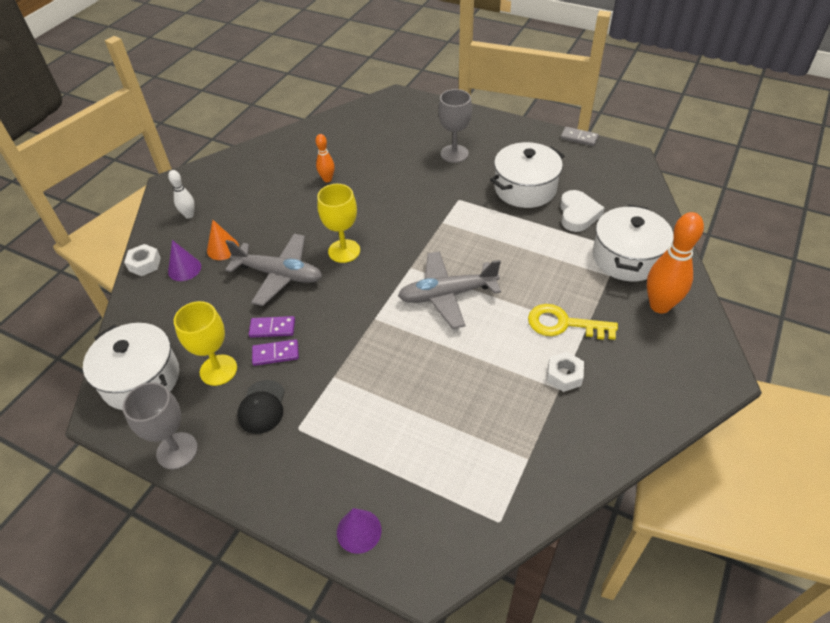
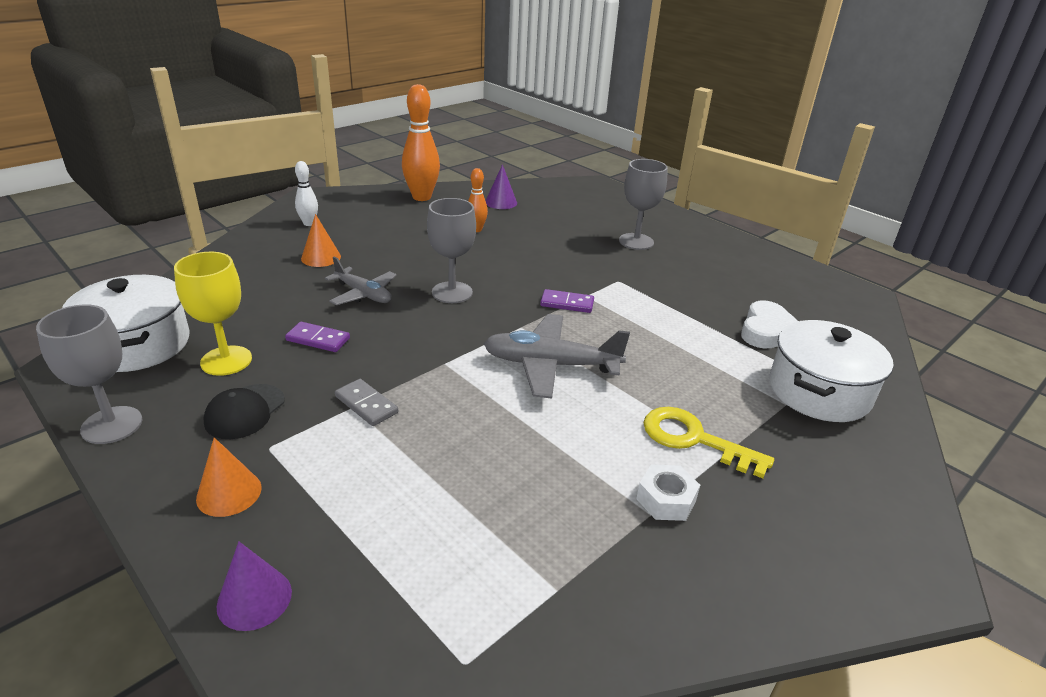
camera: 15 degrees right, 15 degrees down
white nut [124,244,161,276] -> none
purple cone [168,240,201,281] -> purple cone moved to [485,164,517,209]
grey plane [225,234,322,306] -> grey plane [325,257,397,305], size x0.65
purple domino [252,339,299,366] -> purple domino moved to [540,289,594,313]
yellow goblet [317,184,360,263] -> grey goblet [427,198,476,303]
white pot [490,142,565,208] -> none
grey domino [560,127,599,146] -> grey domino moved to [335,379,398,426]
orange bowling pin [647,212,704,313] -> orange bowling pin moved to [402,84,440,201]
none -> orange cone [196,437,262,517]

